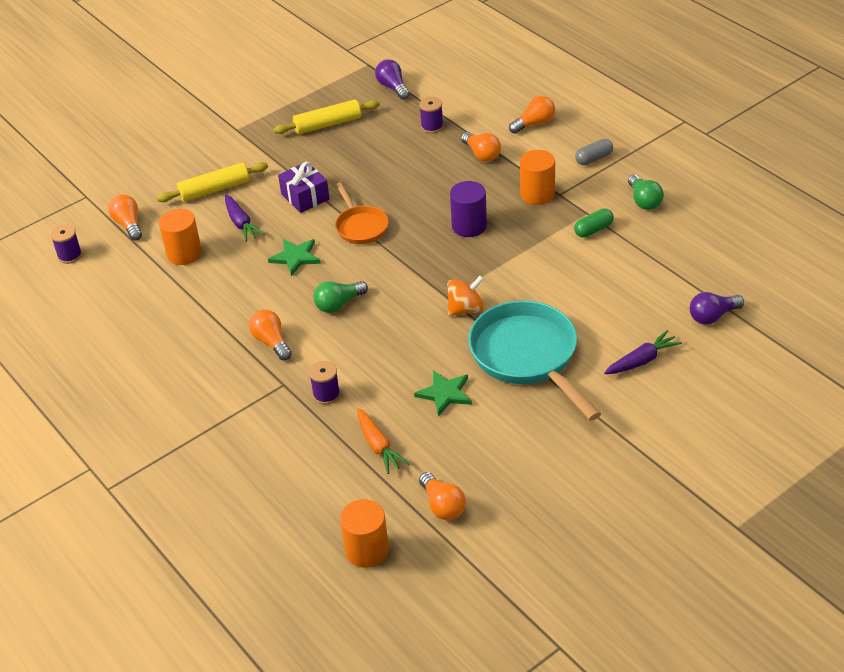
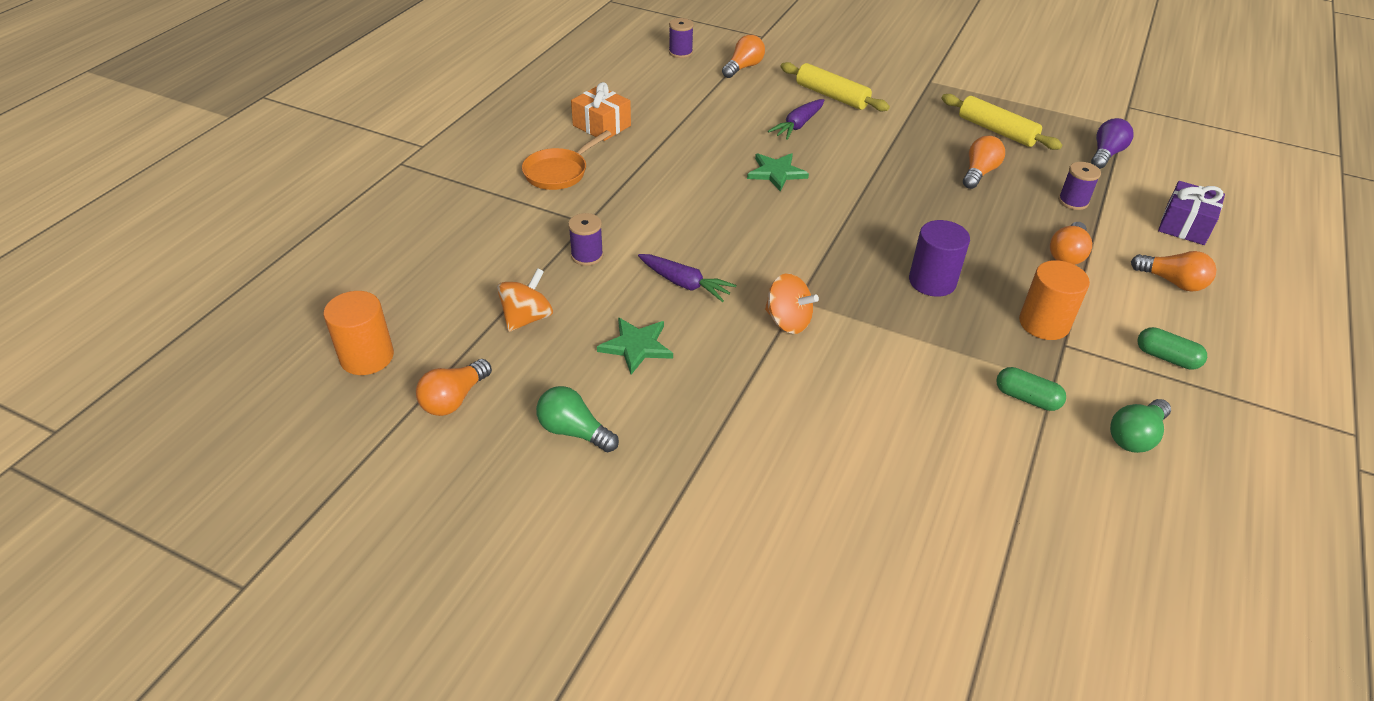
camera: 60 degrees right, 0 degrees up
orange cylinder [159,209,202,265] -> none
orange light bulb [249,310,292,360] -> orange light bulb moved to [963,136,1005,189]
purple gift [278,162,330,213] -> purple gift moved to [1158,181,1225,245]
green light bulb [313,281,368,313] -> green light bulb moved to [536,386,619,452]
orange pan [335,183,388,244] -> orange pan moved to [522,130,611,190]
orange carrot [357,408,409,474] -> orange spinning top [497,268,553,332]
turquoise pan [468,301,601,421] -> none
grey capsule [575,139,613,165] -> green capsule [1137,327,1207,370]
purple carrot [604,330,682,374] -> purple carrot moved to [638,254,737,302]
purple light bulb [690,292,744,325] -> none
none -> orange gift [571,82,631,141]

